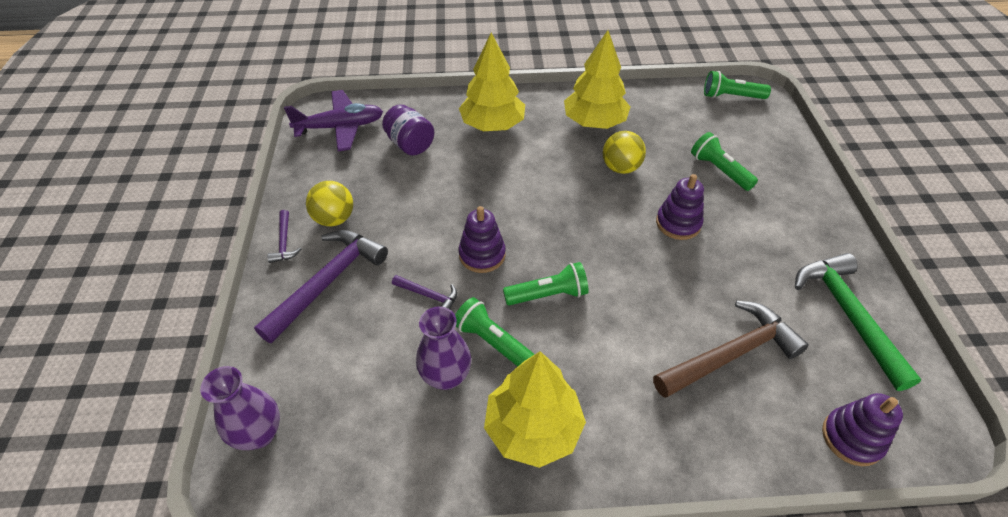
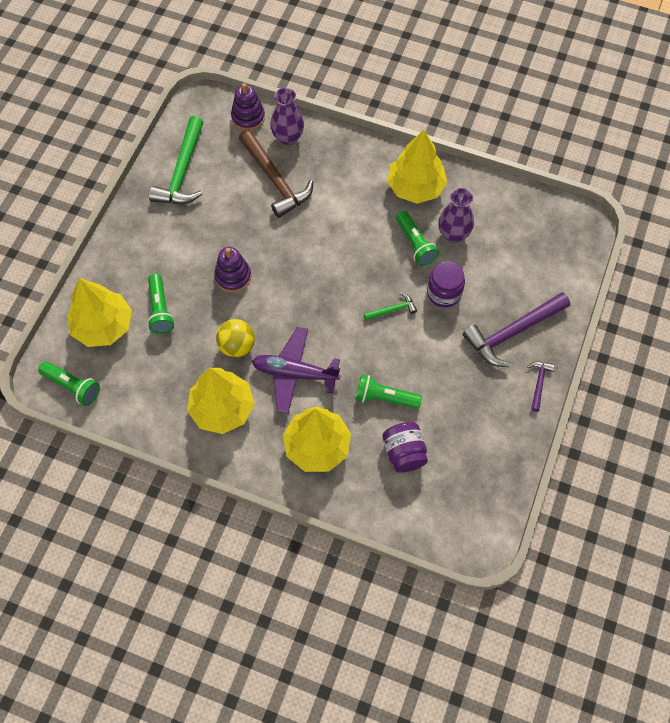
camera: 155 degrees left, 15 degrees up
purple vase [200,366,280,450] -> purple vase moved to [270,88,304,145]
purple plane [284,90,383,151] -> purple plane moved to [252,327,340,413]
yellow ball [306,181,353,226] -> none
purple hammer [392,275,457,309] -> purple jar [427,261,465,307]
purple stacking toy [459,206,506,273] -> green hammer [364,292,417,321]
green flashlight [503,262,589,306] -> green flashlight moved to [356,375,422,409]
brown hammer [653,301,809,398] -> brown hammer turned 120 degrees counterclockwise [239,129,313,218]
none -> yellow tree [67,278,132,347]

